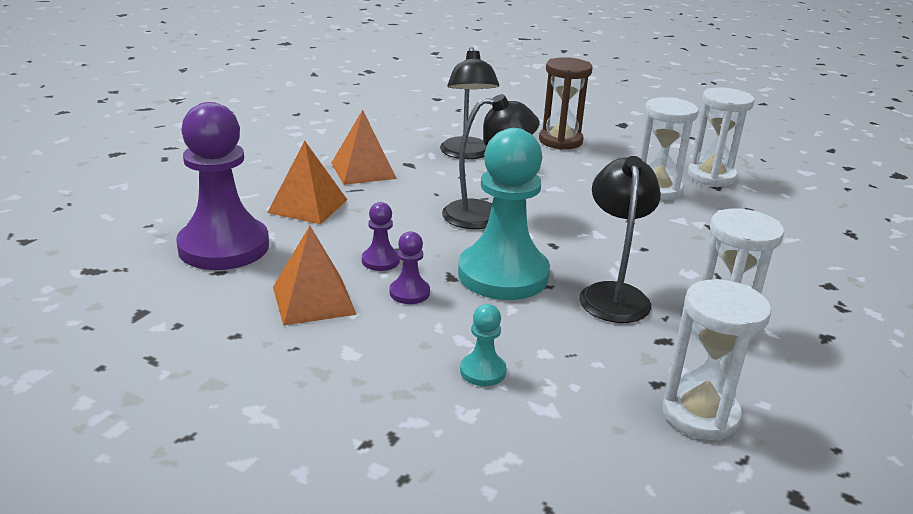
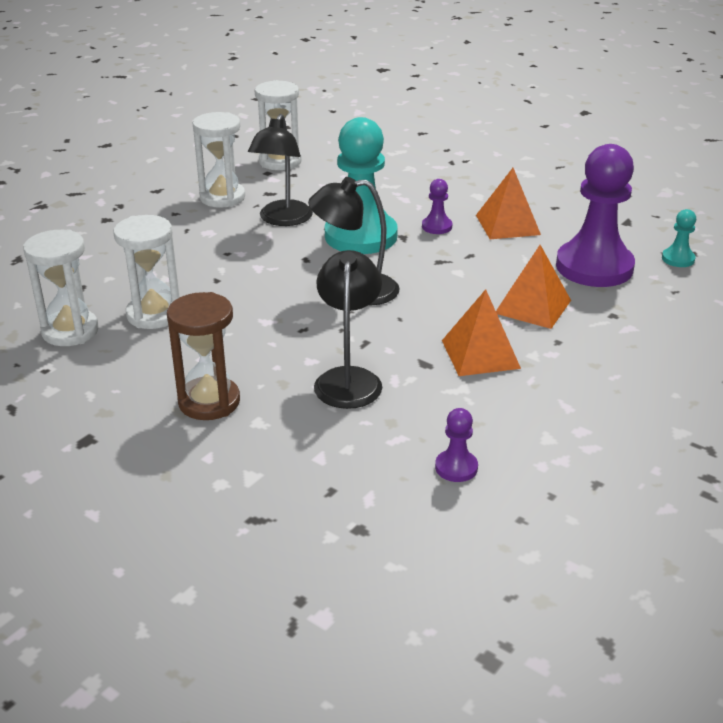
camera: 170 degrees left, 5 degrees up
purple pawn [362,202,400,271] -> purple pawn moved to [435,408,478,482]
turquoise pawn [460,304,507,386] -> turquoise pawn moved to [662,209,696,267]

